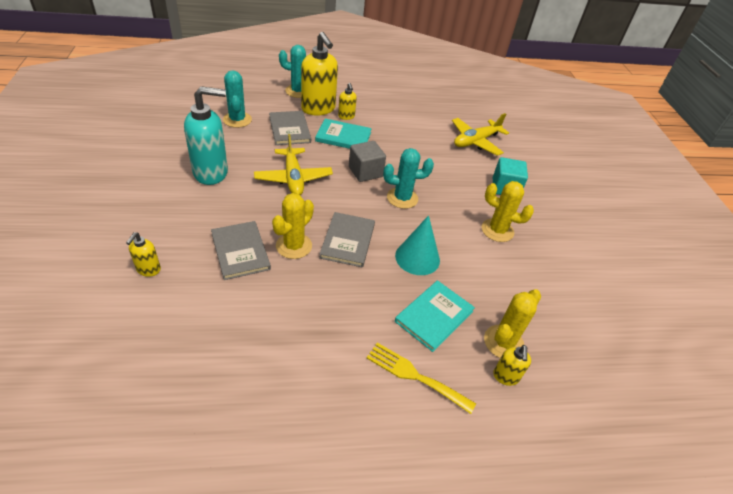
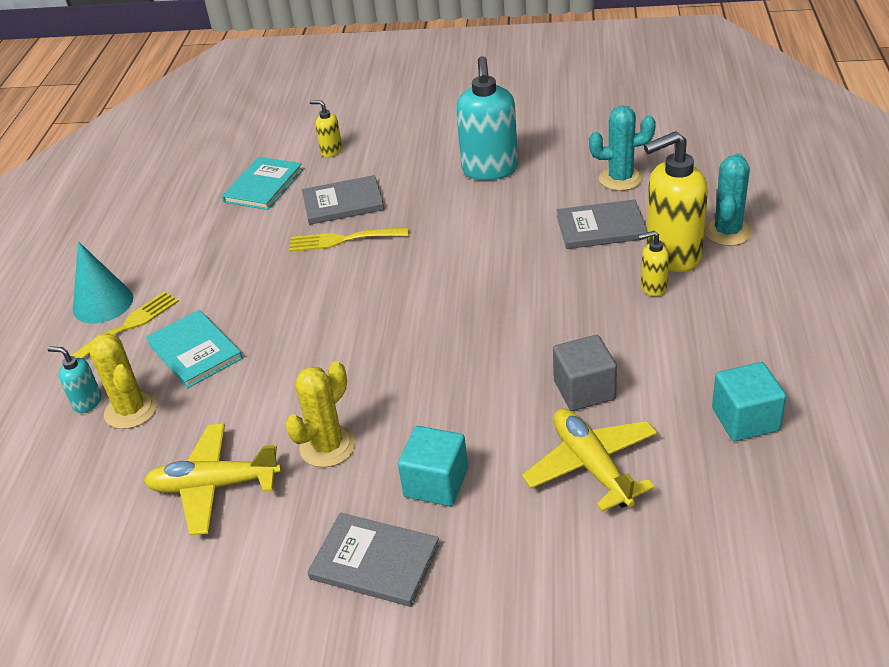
camera: 110 degrees right, 5 degrees down
yellow plane [254,134,333,195] -> yellow plane moved to [144,423,281,535]
yellow cactus [272,193,314,259] -> yellow fork [289,227,409,252]
turquoise book [315,119,372,149] -> turquoise book moved to [222,157,303,210]
grey book [319,212,375,268] -> grey book moved to [308,513,440,607]
grey cube [349,141,386,182] -> grey cube moved to [553,335,617,411]
turquoise cactus [383,148,434,209] -> none
turquoise cone [395,215,440,275] -> turquoise cone moved to [73,241,133,324]
yellow soap dispenser [493,345,531,386] -> turquoise soap dispenser [48,346,101,413]
none -> turquoise cube [712,362,786,441]

